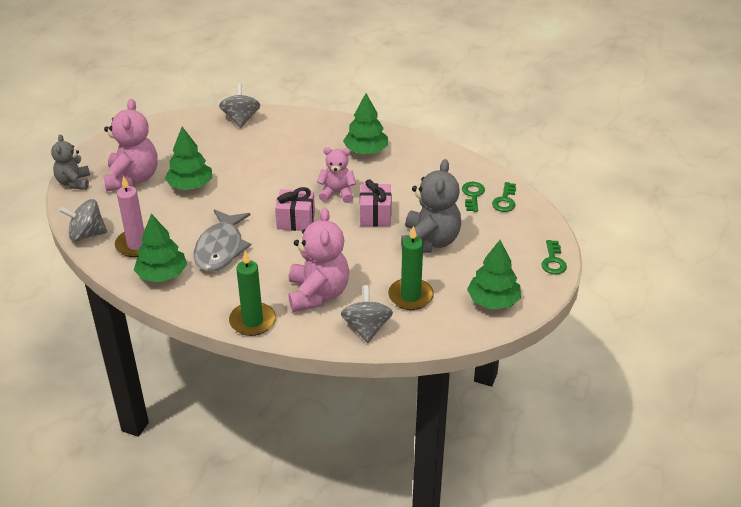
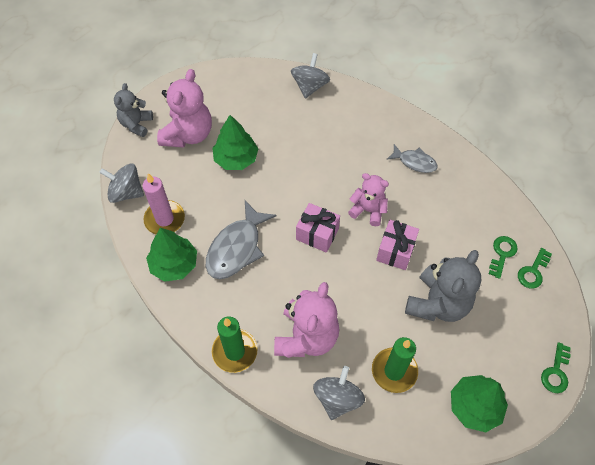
camera: 20 degrees right, 20 degrees up
green tree [343,93,388,154] -> grey fish [386,144,438,173]

